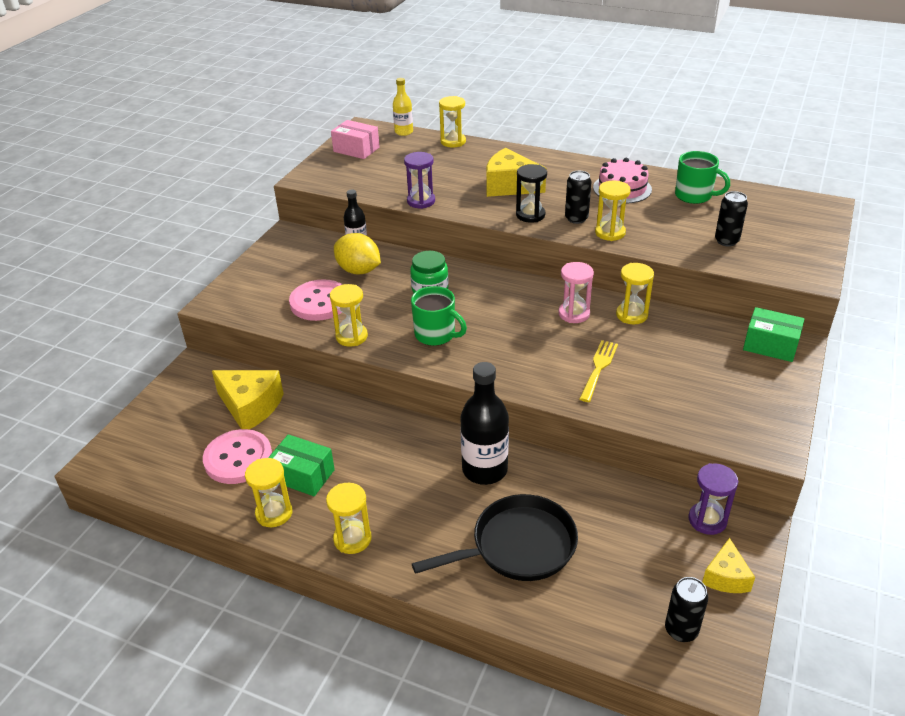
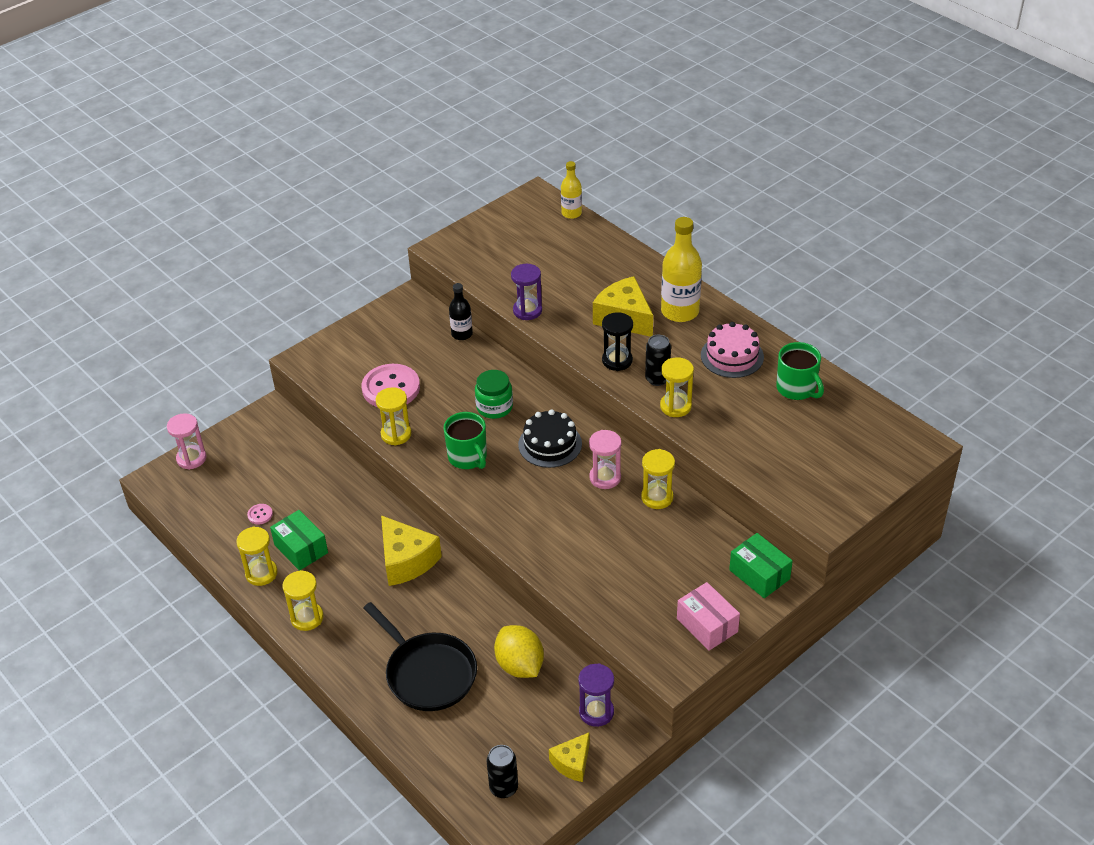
camera: 25 degrees right, 5 degrees up
pink button [203,429,272,484] -> pink button [247,504,273,524], size x0.41
yellow cheese [212,370,284,429] -> yellow cheese moved to [381,515,442,586]
pink box [331,120,380,159] -> pink box moved to [677,582,740,651]
yellow lemon [334,233,381,275] -> yellow lemon moved to [494,625,544,678]
black pan [412,494,578,581] -> black pan turned 45 degrees clockwise [363,602,477,711]
yellow hourglass [439,96,466,147] -> none
black bottle [460,362,509,485] -> none
yellow fork [580,340,618,402] -> none
black can [715,191,748,247] -> none
none -> pink hourglass [167,413,206,470]
none -> black cake [518,409,582,468]
none -> yellow bottle [661,217,702,322]

